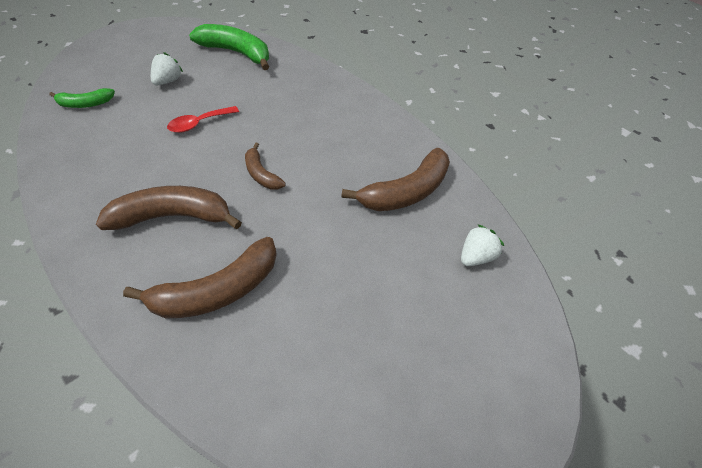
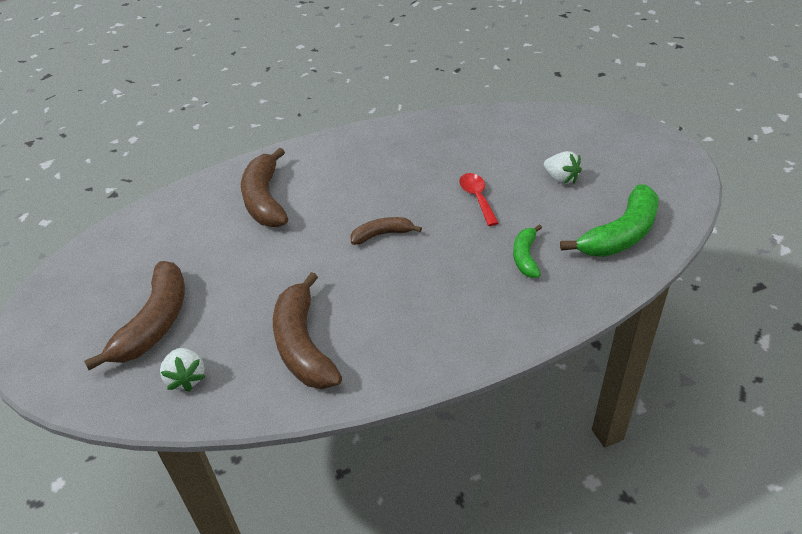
camera: 115 degrees right, 10 degrees down
green banana [49,88,115,108] -> green banana moved to [513,225,542,278]
brown banana [96,186,242,230] -> brown banana moved to [84,261,185,370]

